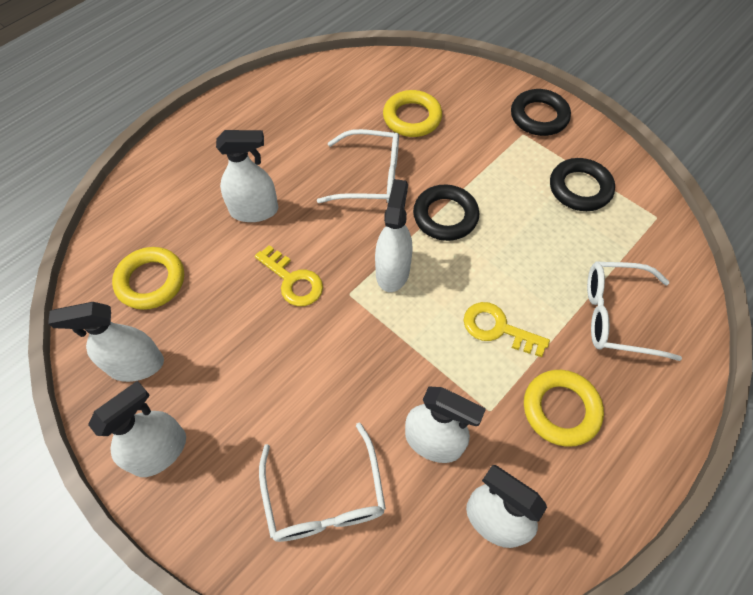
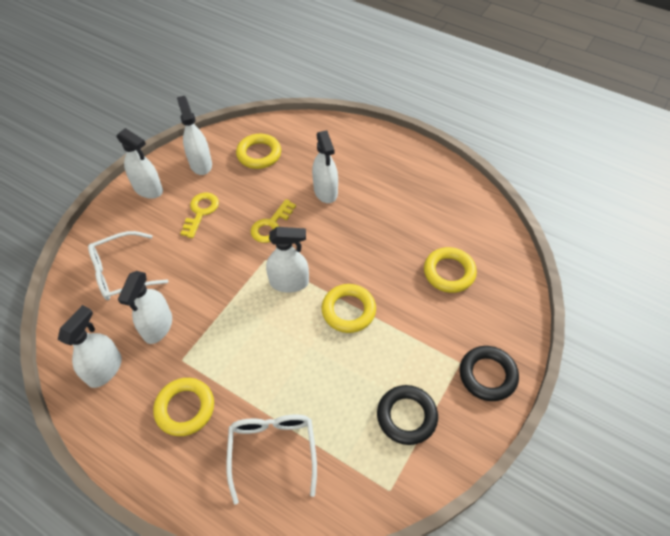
camera: 80 degrees right, 5 degrees down
white glasses [317,129,399,203] -> none
black ring [413,185,479,241] -> yellow ring [322,284,376,333]
yellow key [464,302,550,357] -> yellow key moved to [180,193,219,238]

